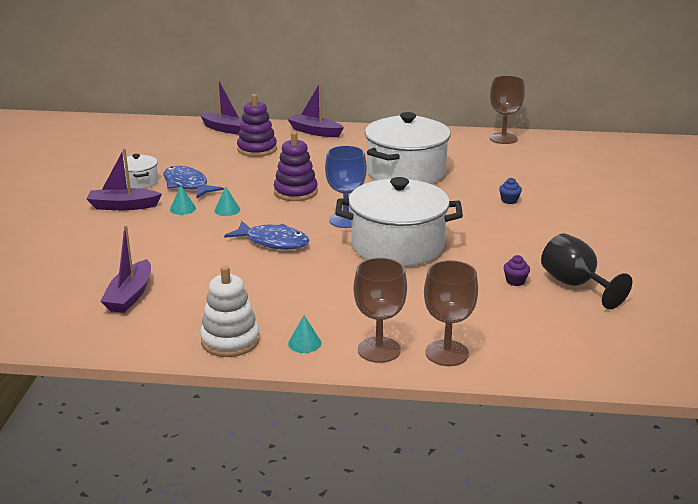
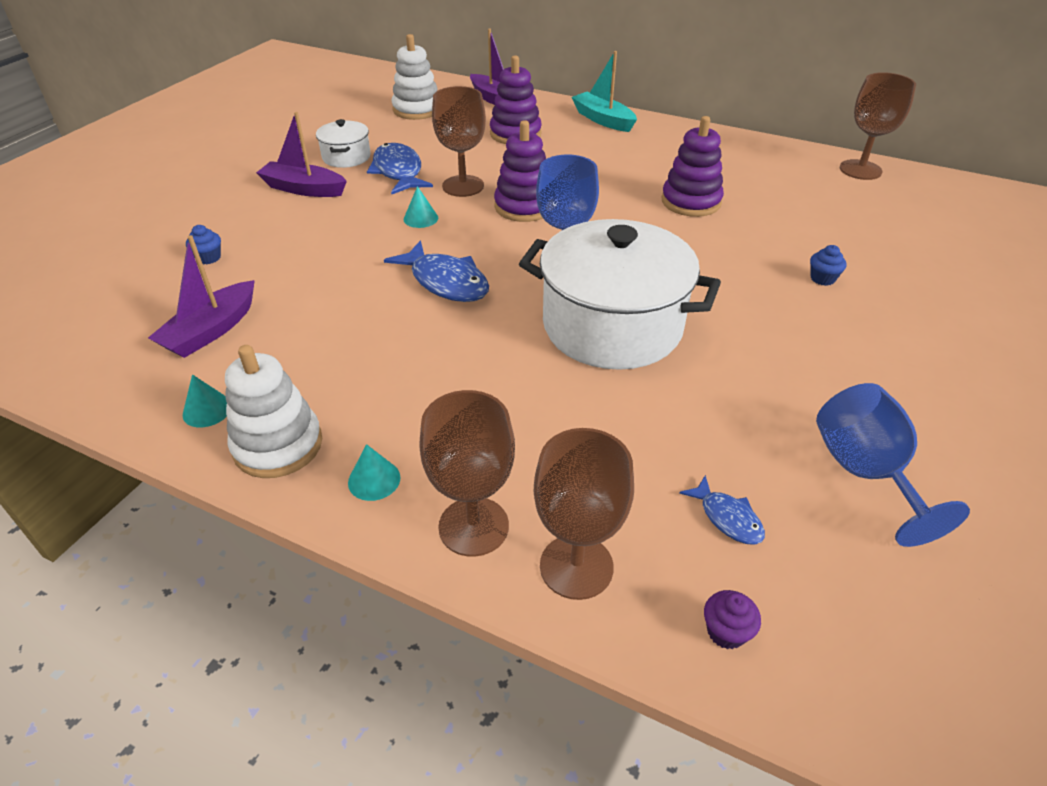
camera: 20 degrees right, 15 degrees up
turquoise cone [170,185,196,215] -> turquoise cone moved to [183,374,227,427]
purple boat [287,83,344,137] -> turquoise boat [571,51,637,132]
white pot [365,112,451,184] -> purple stacking toy [662,116,724,217]
purple cupcake [503,255,530,286] -> purple cupcake moved to [704,590,761,649]
black goblet [541,233,632,309] -> blue goblet [816,383,970,547]
none -> blue cupcake [186,225,221,265]
none -> white stacking toy [392,34,438,120]
none -> brown goblet [432,86,486,197]
none -> blue fish [679,475,765,545]

